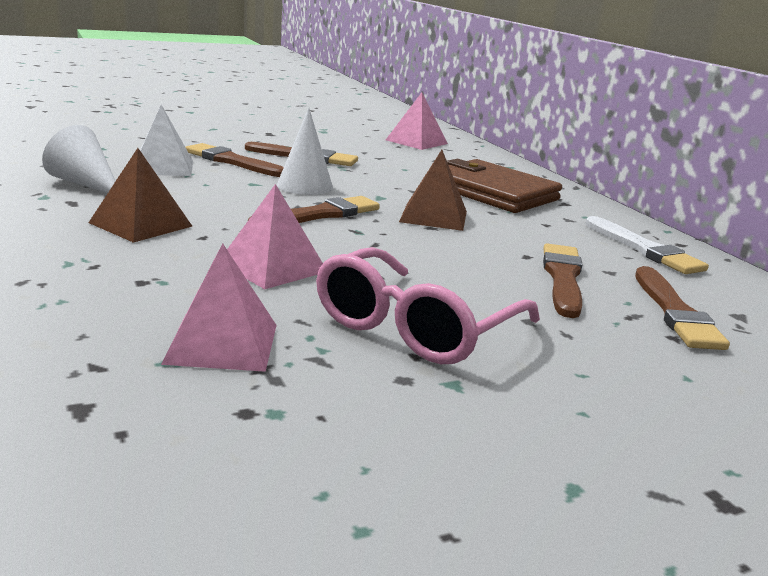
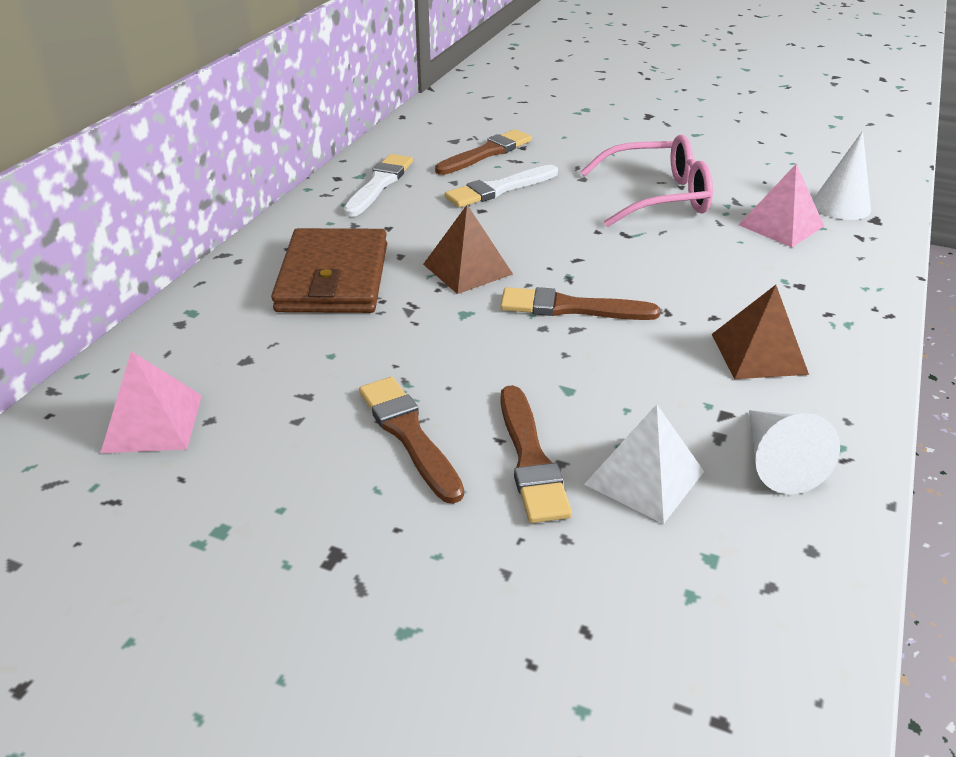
camera: 130 degrees left, 15 degrees up
pink pyramid [227,184,323,289] -> none
white cone [277,108,333,195] -> white cone moved to [813,131,871,220]
brown brush [543,243,583,318] -> white brush [445,165,558,207]

